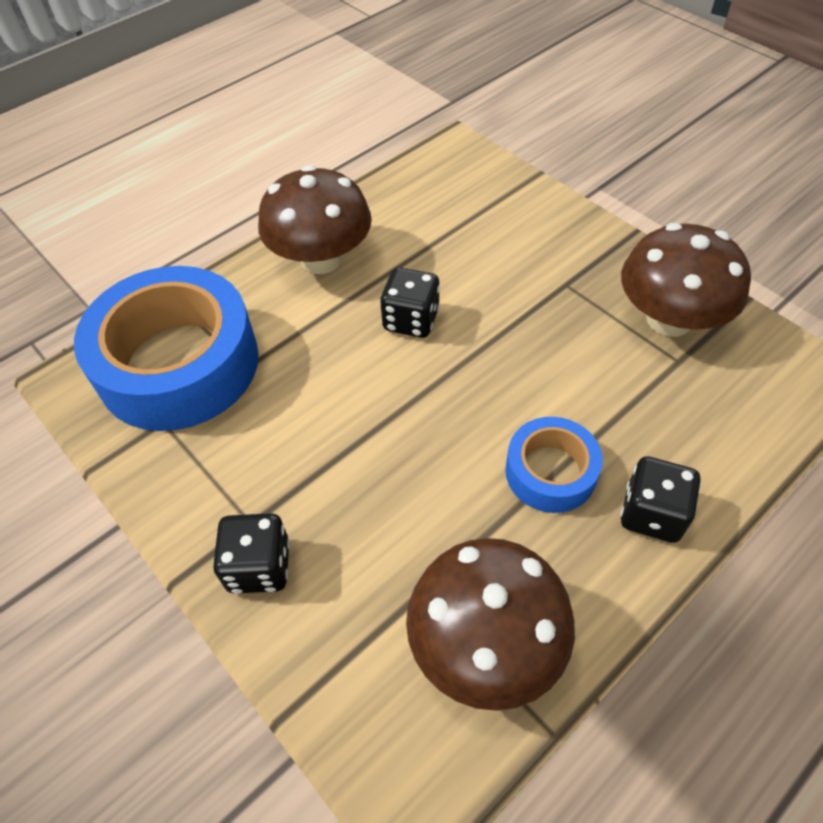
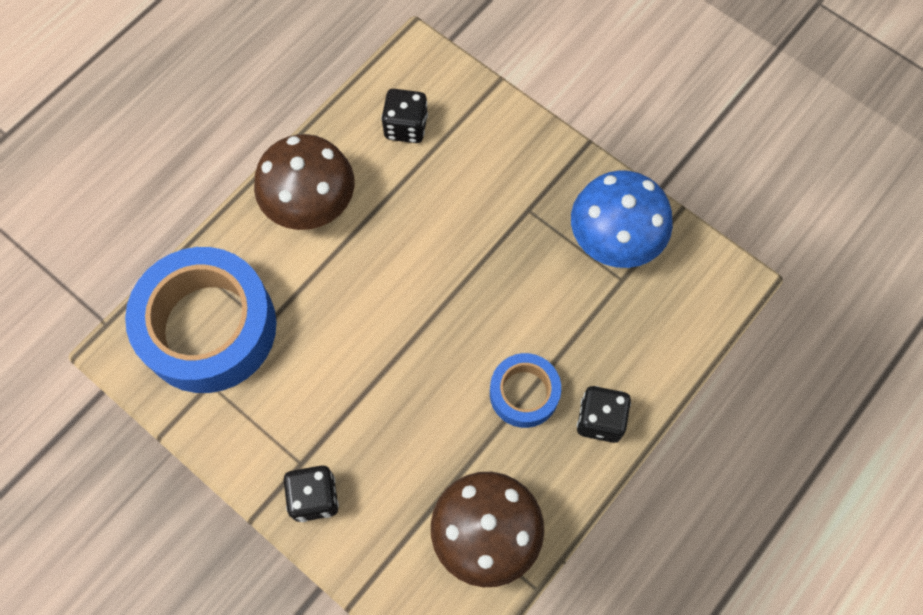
camera: 10 degrees left, 15 degrees up
black dice [380,267,440,338] -> black dice moved to [381,89,428,143]
brown mushroom [621,223,751,337] -> blue mushroom [571,170,673,268]

